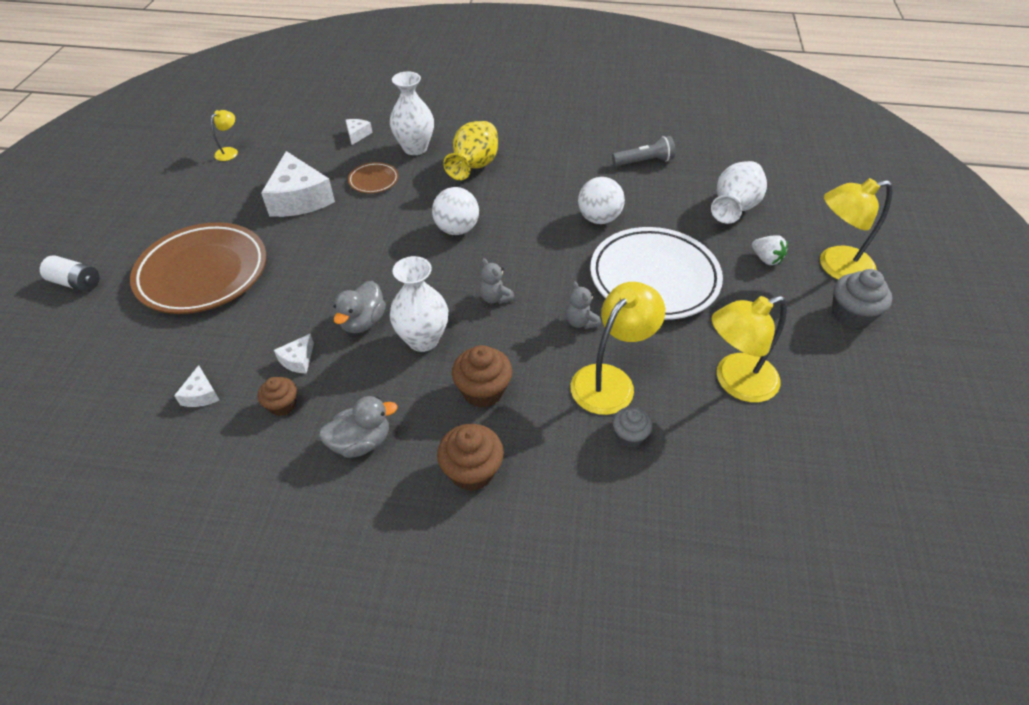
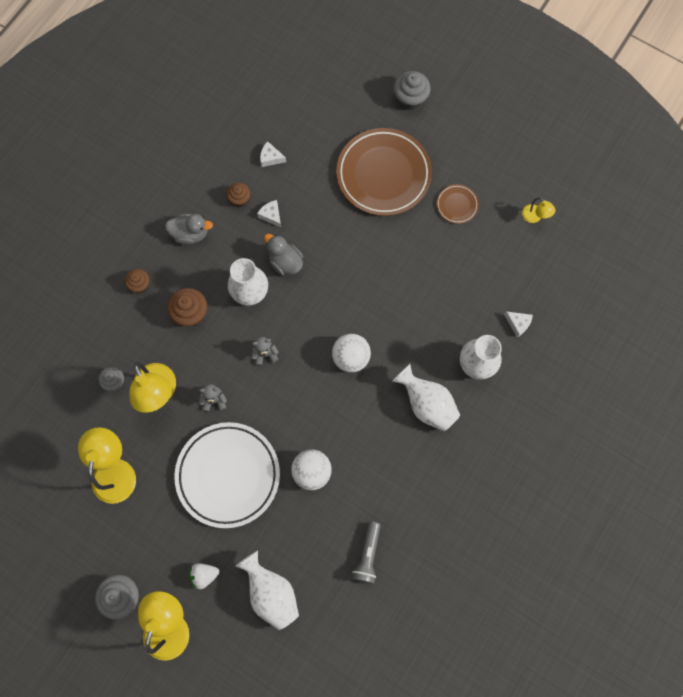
camera: 115 degrees right, 25 degrees up
white battery [40,255,99,292] -> grey cupcake [394,71,431,110]
white cheese [261,151,335,217] -> none
grey duck [319,396,397,458] -> grey duck turned 90 degrees counterclockwise [165,214,213,244]
brown plate [348,162,399,193] -> brown plate moved to [436,184,479,224]
brown cupcake [437,424,504,491] -> brown cupcake [125,269,150,293], size x0.63
yellow vase [443,121,498,180] -> white vase [392,364,460,431]

